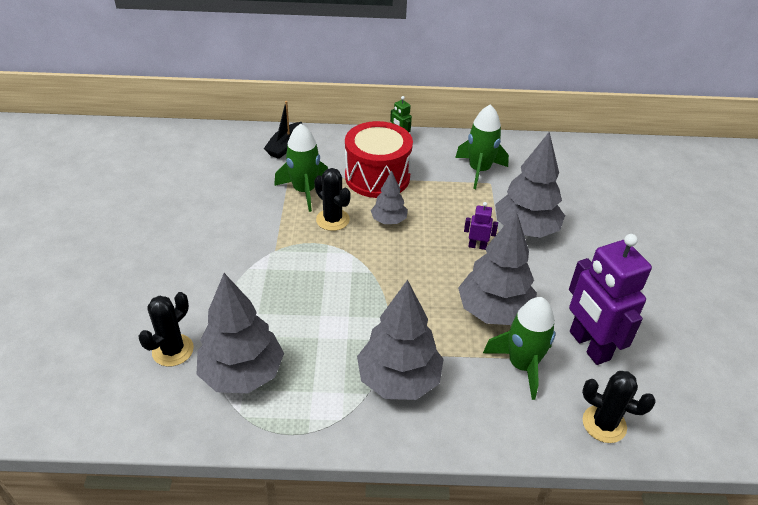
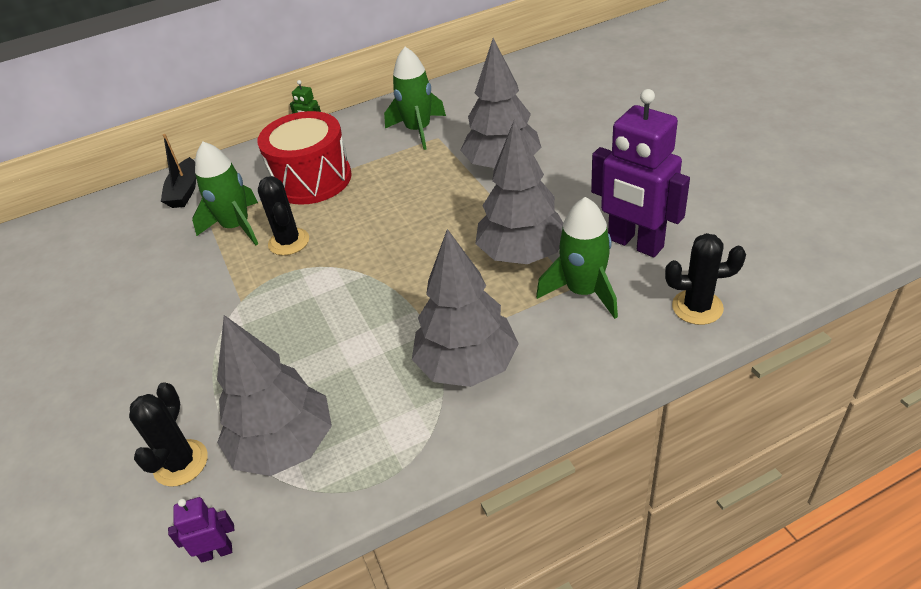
camera: 20 degrees left, 0 degrees up
black cactus [314,168,351,231] -> black cactus turned 45 degrees clockwise [258,176,309,256]
grey tree [371,171,408,224] -> none
purple robot [464,202,498,250] -> purple robot moved to [168,497,234,562]

